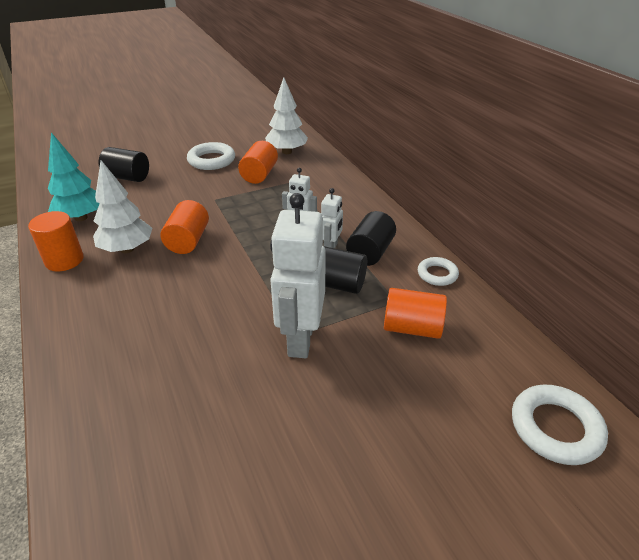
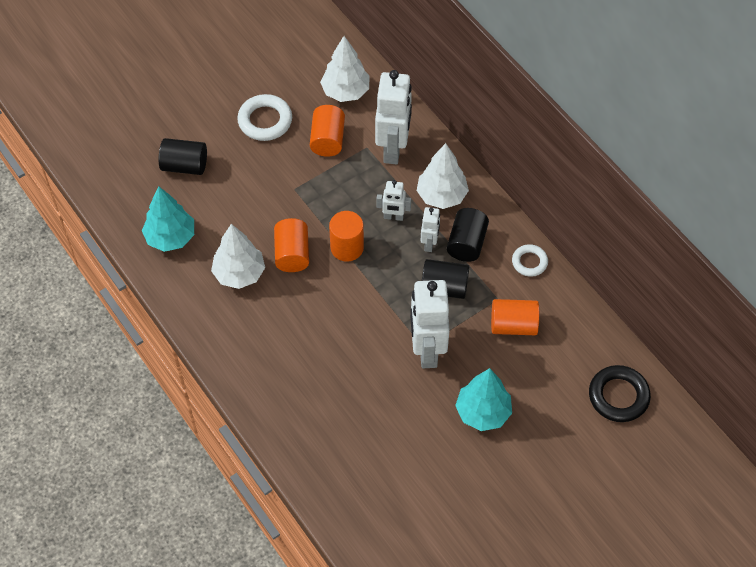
camera: 10 degrees left, 20 degrees up
orange cylinder [28,211,84,271] -> orange cylinder moved to [329,211,364,262]
white ring [512,385,608,465] -> black ring [589,365,651,422]
none -> white robot [375,70,412,164]
none -> white tree [417,143,469,209]
none -> turquoise tree [455,368,512,431]

